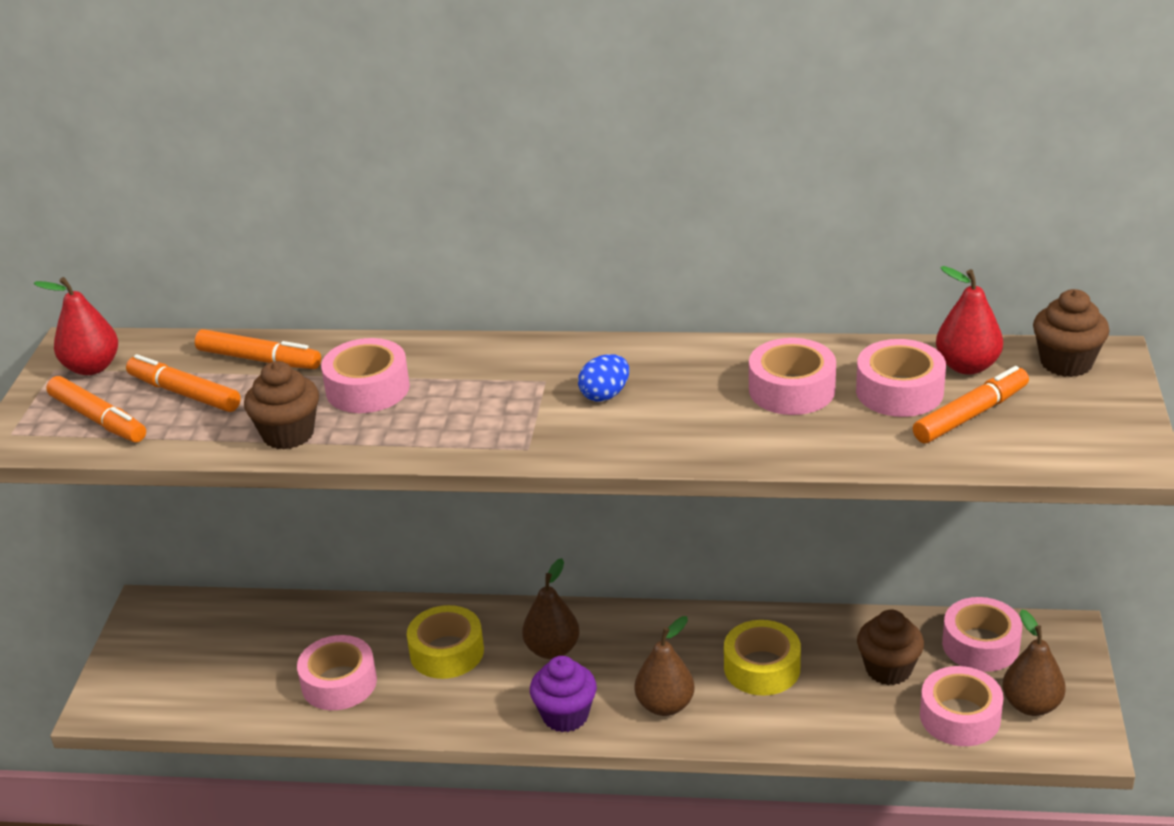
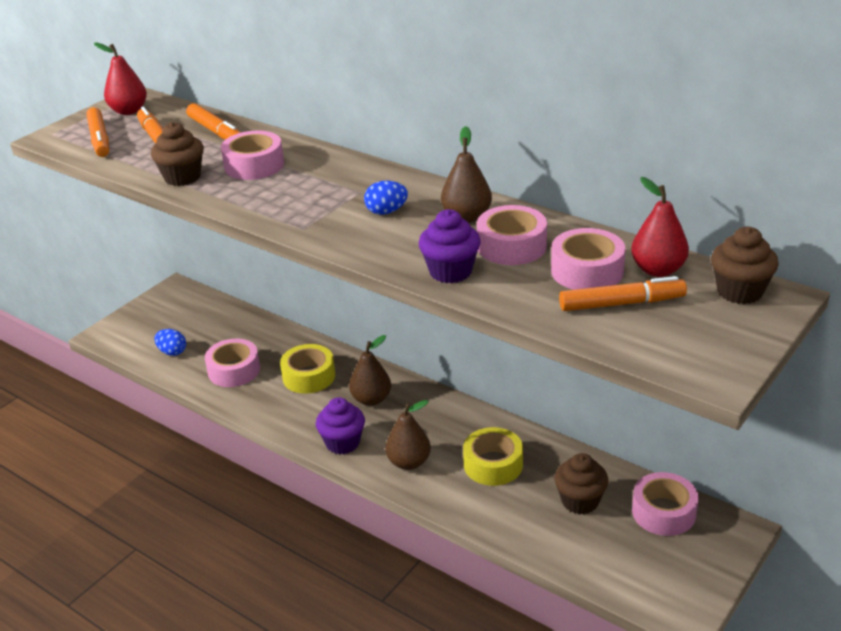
camera: 30 degrees right, 0 degrees up
pink tape [920,666,1004,746] -> none
brown pear [1003,609,1066,716] -> brown pear moved to [441,126,492,223]
none -> blue egg [154,329,186,356]
none -> purple cupcake [419,209,481,283]

